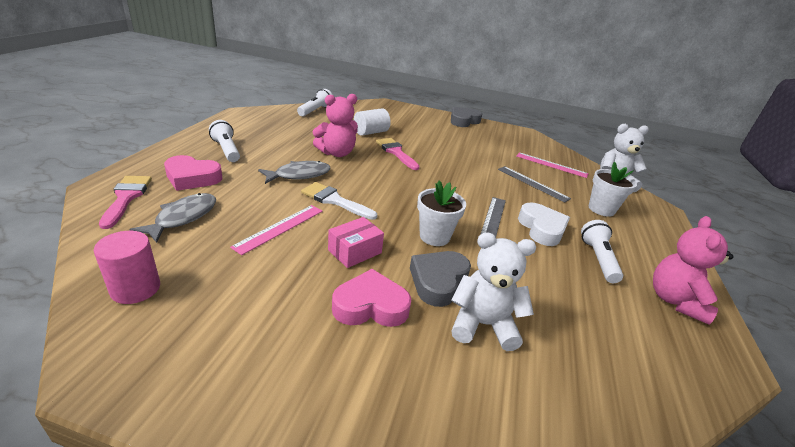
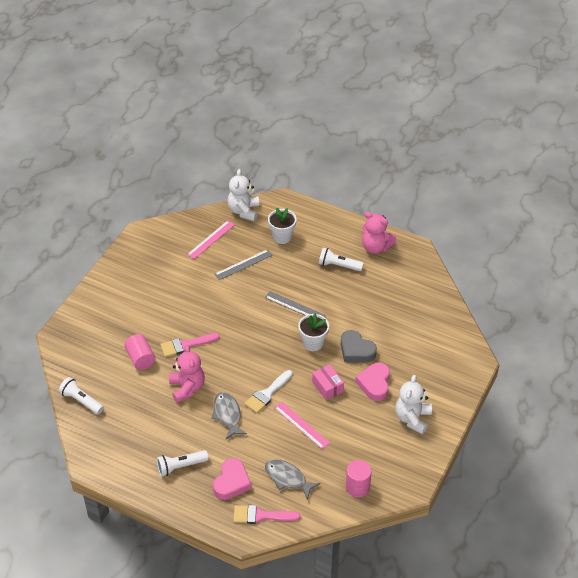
camera: 75 degrees left, 15 degrees up
white cylinder [354,108,391,136] -> pink cylinder [124,334,156,370]
grey heart [451,107,482,127] -> none
white teddy bear [451,232,536,351] -> white teddy bear moved to [395,375,432,434]
white heart [518,202,570,246] -> none

